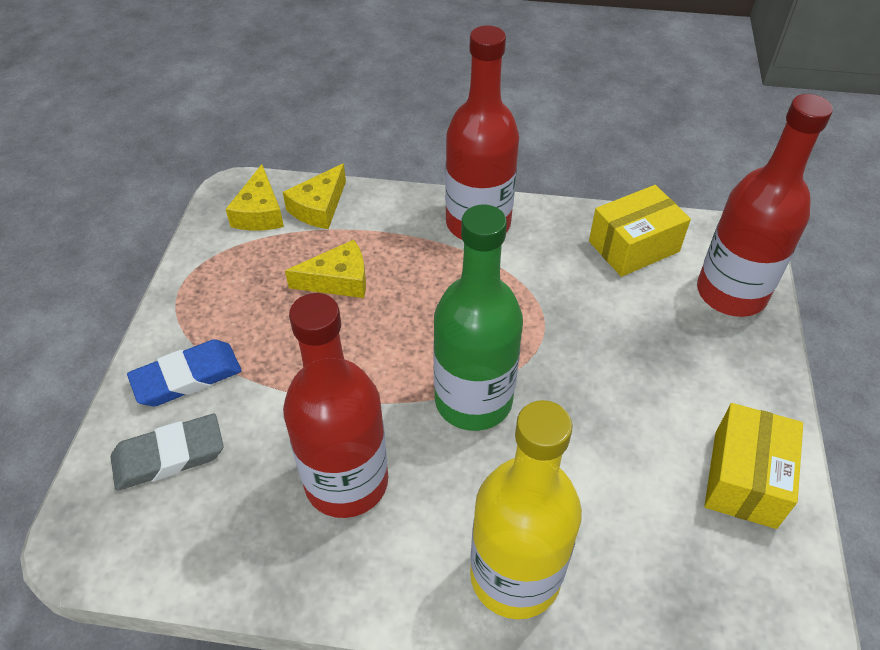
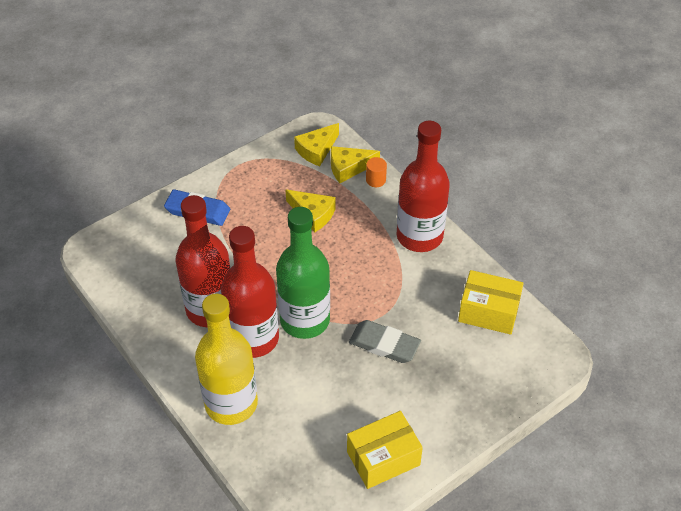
camera: 45 degrees right, 0 degrees up
grey eraser [111,414,224,491] -> grey eraser moved to [349,320,421,363]
red bottle [697,94,833,317] -> red bottle moved to [221,226,279,358]
none -> orange cylinder [366,157,387,187]

